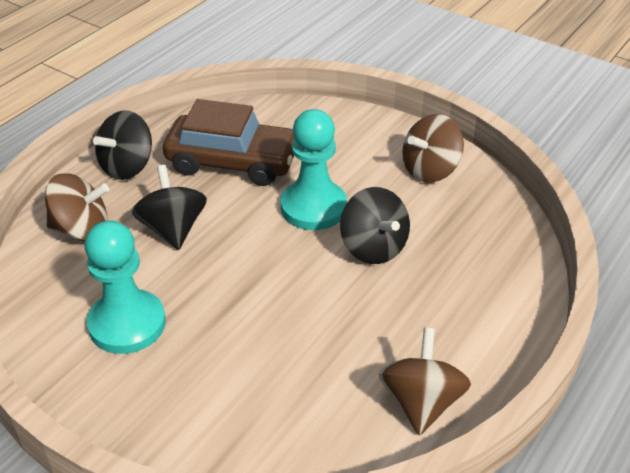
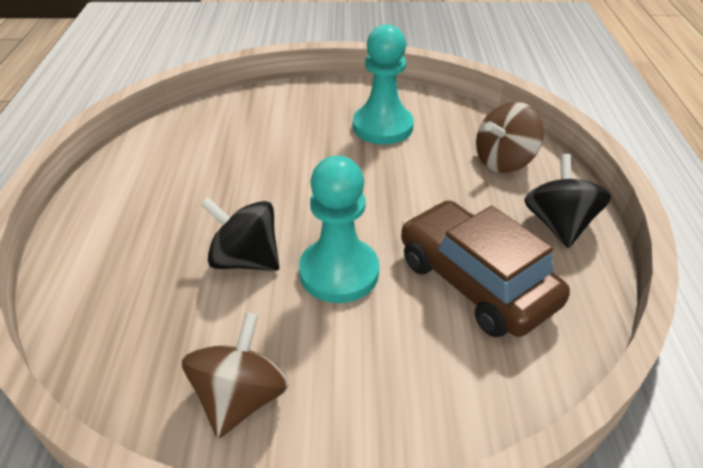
camera: 145 degrees right, 0 degrees up
black spinning top [132,165,207,250] -> none
brown car [163,99,294,186] -> brown car turned 75 degrees clockwise [401,200,570,337]
brown spinning top [379,328,471,435] -> none

